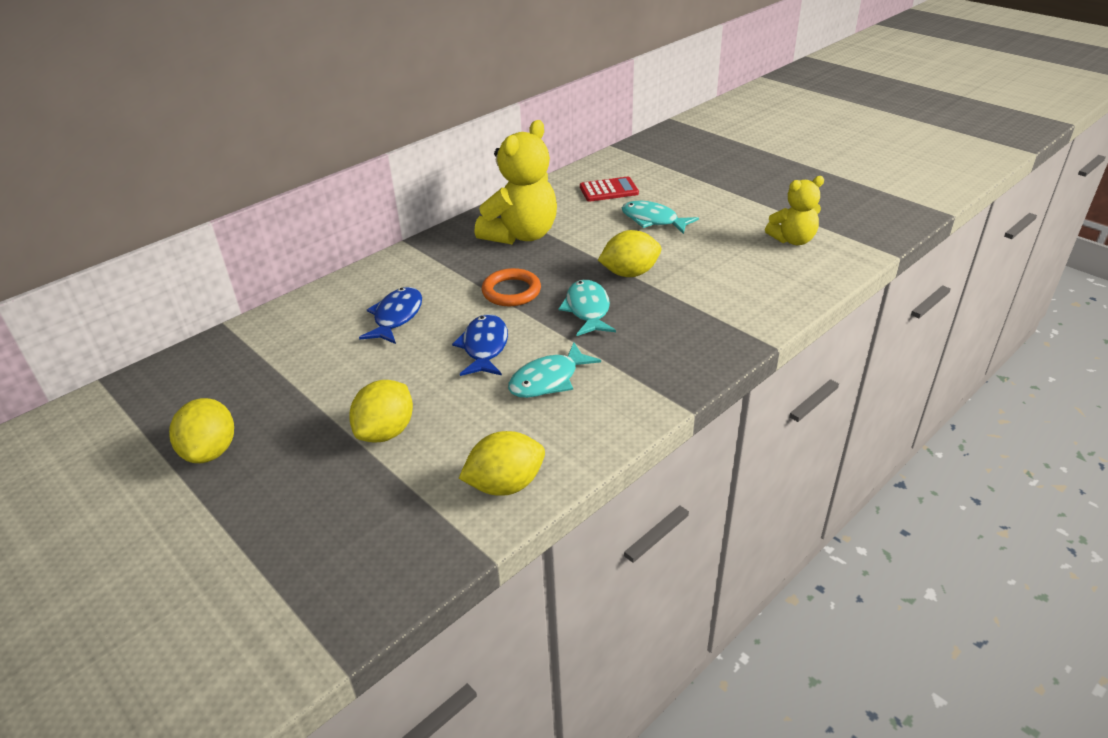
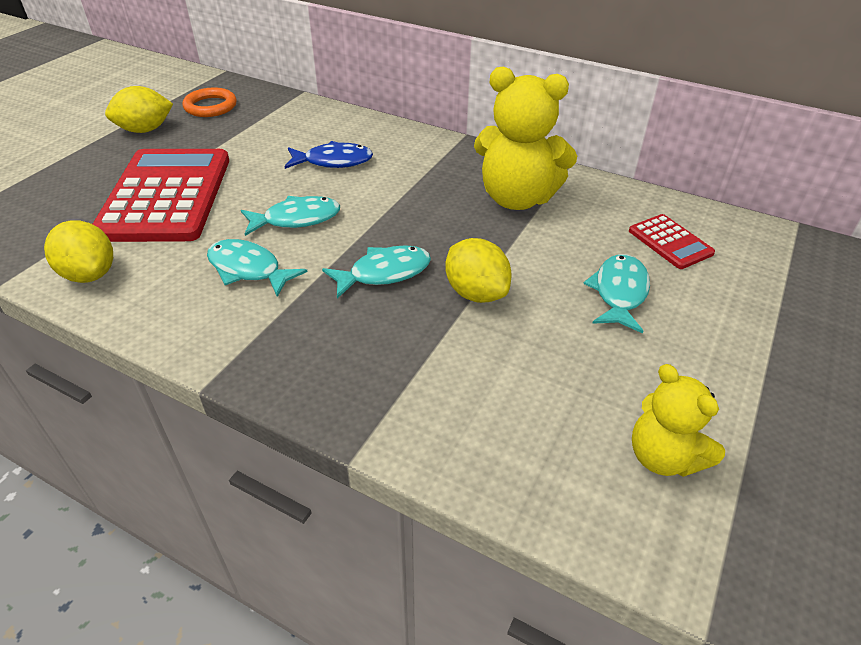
camera: 70 degrees right, 5 degrees up
yellow lemon [349,380,413,443] -> red calculator [93,149,229,242]
blue fish [452,314,508,376] -> turquoise fish [241,196,340,236]
orange ring [482,268,541,307] -> orange ring moved to [182,87,237,117]

